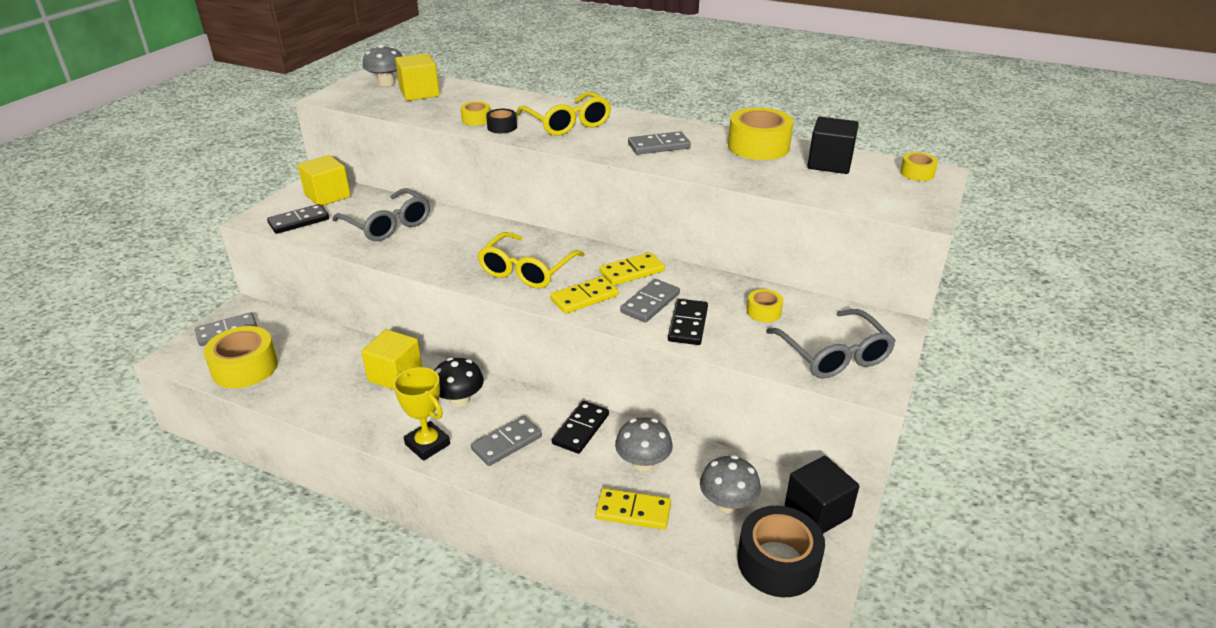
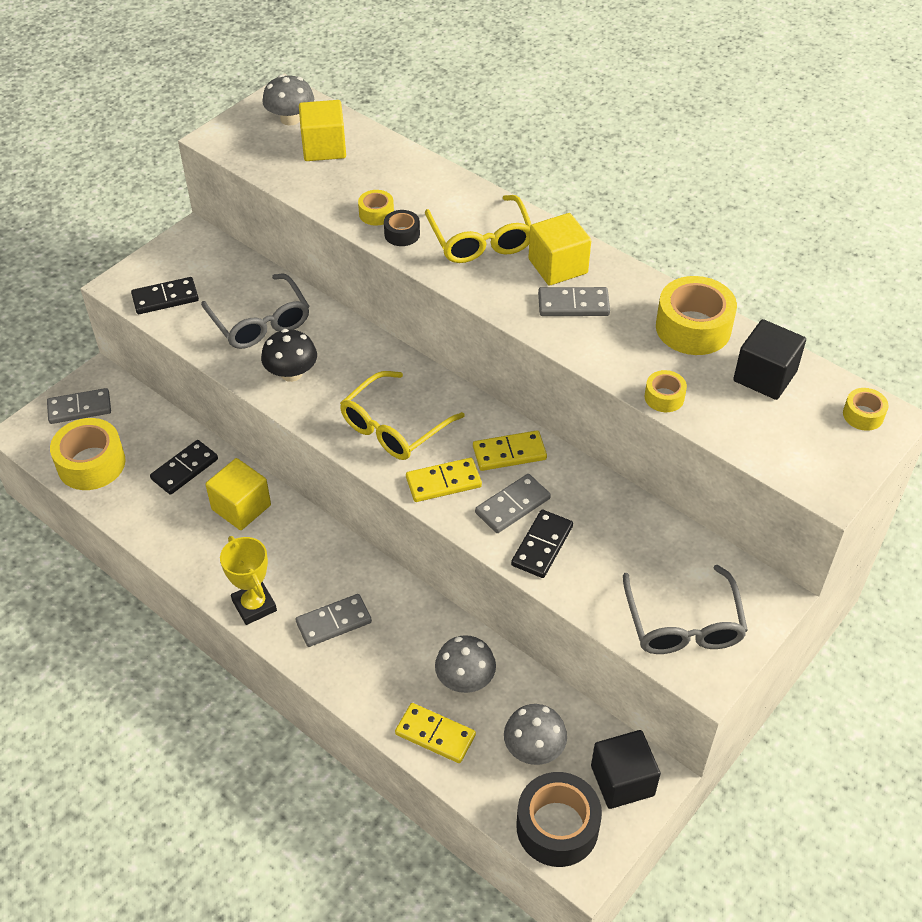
camera: 15 degrees right, 15 degrees up
yellow cube [298,155,351,206] -> yellow cube moved to [528,213,591,286]
black mushroom [434,358,484,407] -> black mushroom moved to [261,329,317,382]
black domino [552,401,609,454] -> black domino moved to [150,440,218,495]
yellow tape [747,289,783,322] -> yellow tape moved to [644,370,687,412]

